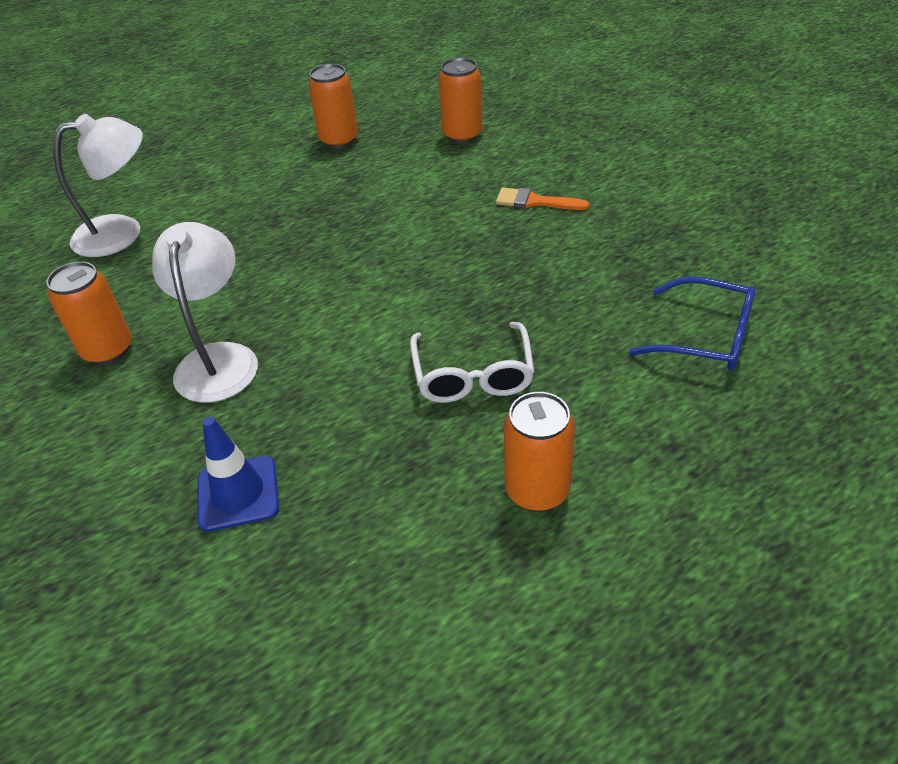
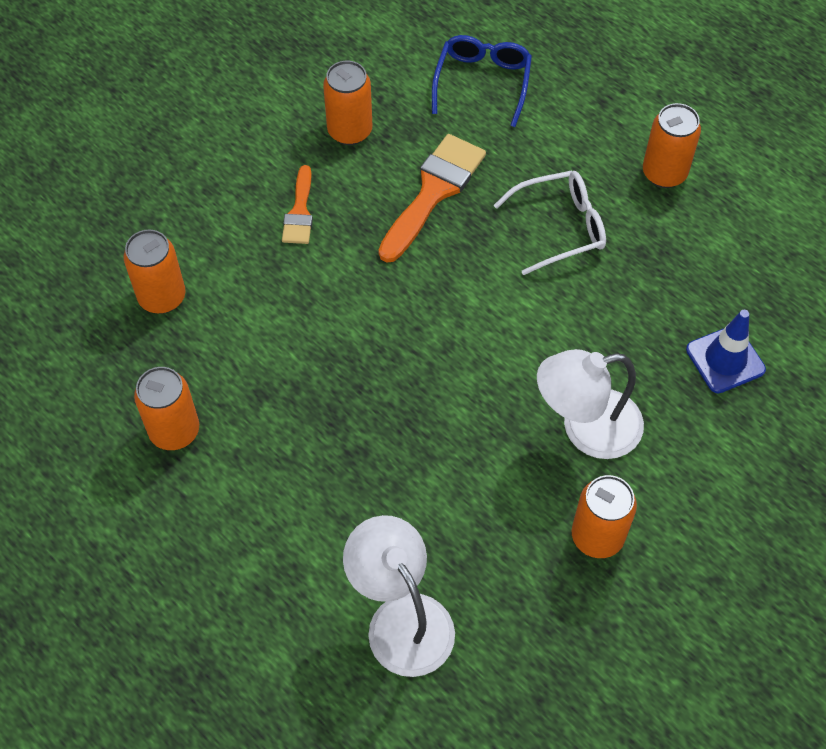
camera: 105 degrees left, 15 degrees up
none -> orange can [323,61,372,145]
none -> orange brush [378,134,486,263]

